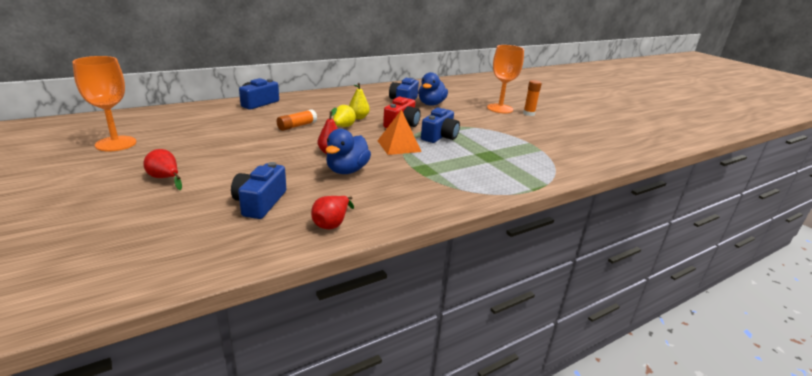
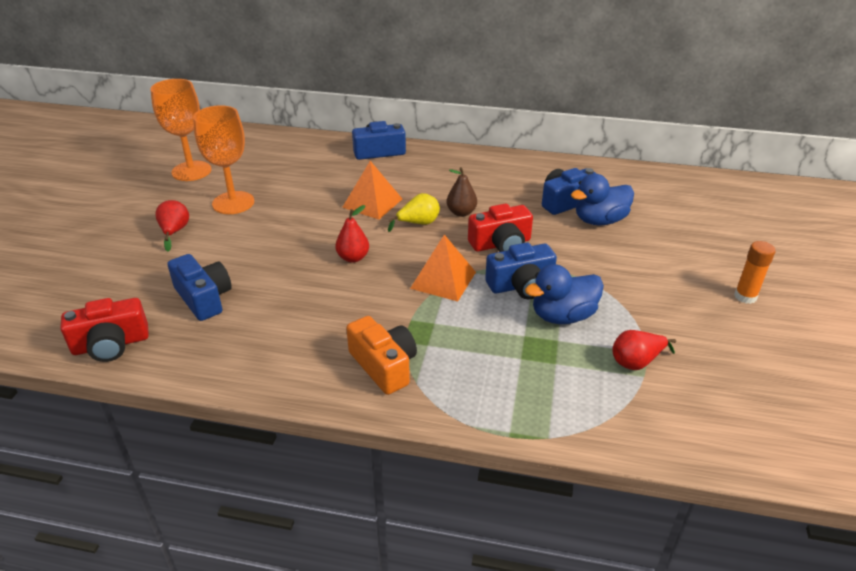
camera: 45 degrees right, 10 degrees up
blue camera [231,162,286,219] -> blue camera turned 90 degrees clockwise [168,254,232,321]
orange glue stick [277,109,317,131] -> orange pyramid [342,161,402,220]
red pear [311,196,354,229] -> red pear moved to [612,330,676,370]
blue duck [325,129,371,174] -> blue duck moved to [525,264,604,324]
yellow pear [349,83,370,119] -> brown pear [447,167,477,217]
orange goblet [487,45,524,113] -> orange goblet moved to [193,105,254,214]
none -> red camera [60,298,149,362]
none -> orange camera [346,316,417,395]

